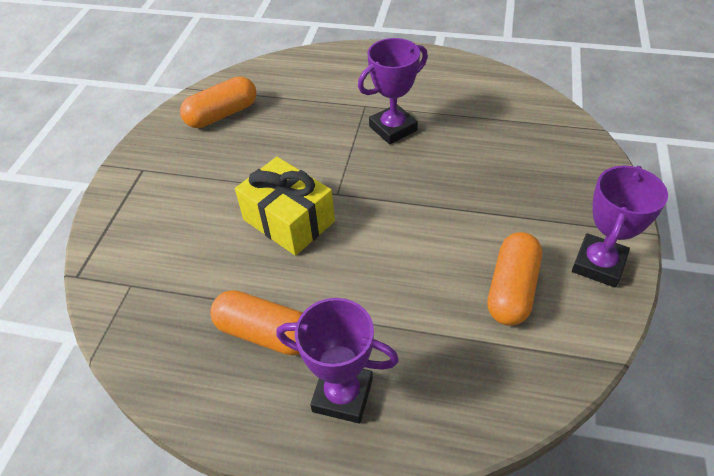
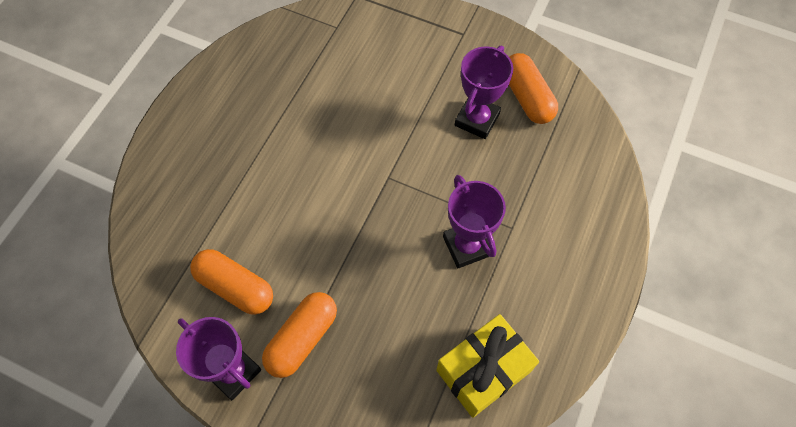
camera: 100 degrees right, 15 degrees up
orange capsule [210,290,302,355] -> orange capsule moved to [262,292,337,378]
yellow gift [235,157,335,256] -> yellow gift moved to [436,314,539,418]
purple trophy [276,298,399,424] -> purple trophy moved to [455,46,513,139]

